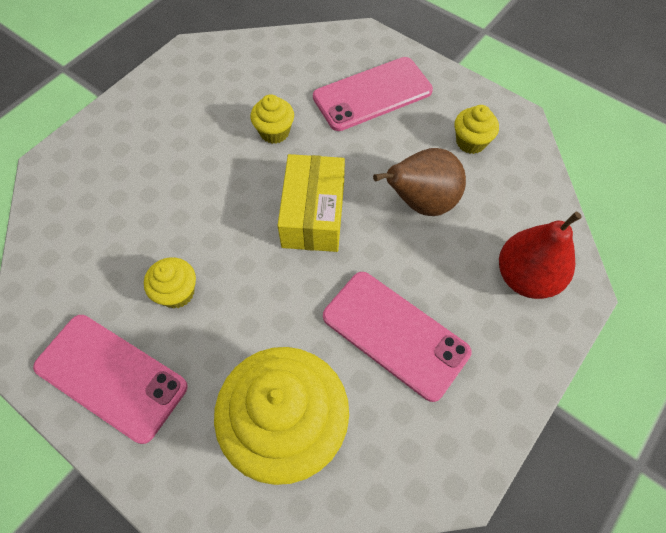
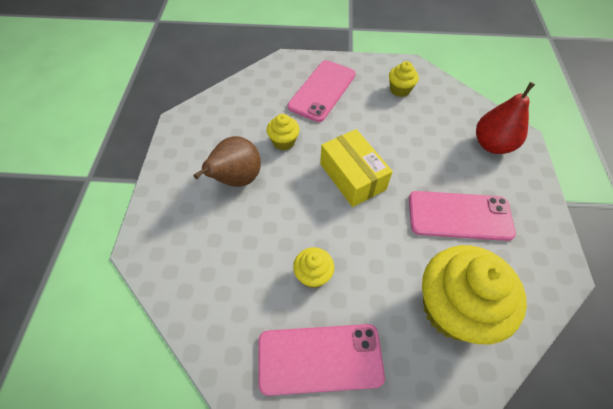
camera: 35 degrees left, 5 degrees down
brown pear [373,148,466,216] -> brown pear moved to [193,136,261,187]

